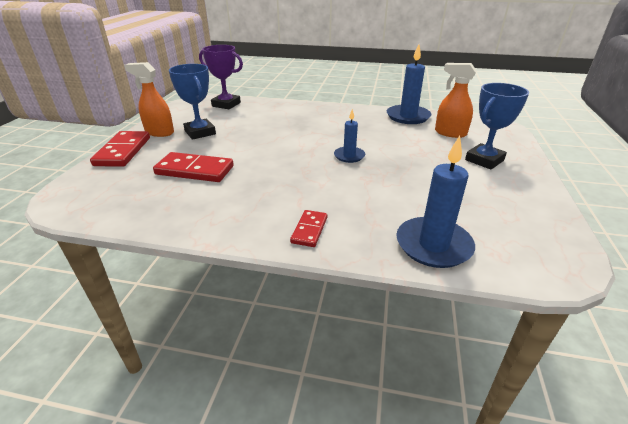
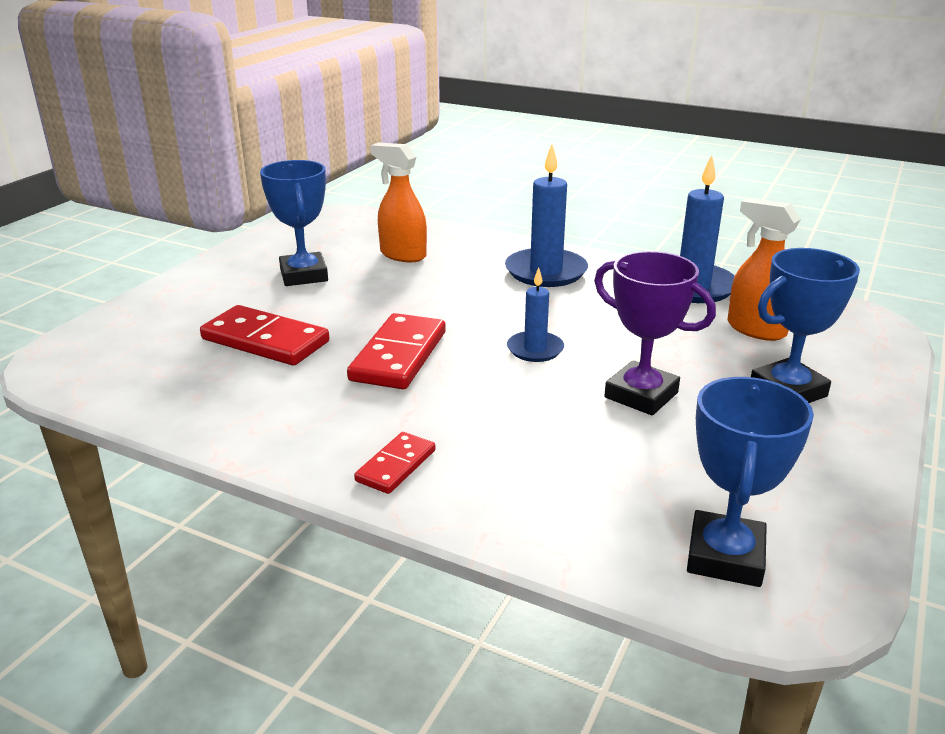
camera: 15 degrees right, 5 degrees down
red domino [90,131,150,167] -> red domino moved to [347,313,446,389]
orange spray bottle [124,62,174,137] -> orange spray bottle moved to [370,142,427,262]
purple trophy [199,45,243,109] -> purple trophy moved to [594,251,716,415]
blue candle [396,135,475,268] -> blue candle moved to [505,144,588,287]
none -> blue trophy [687,377,814,587]

